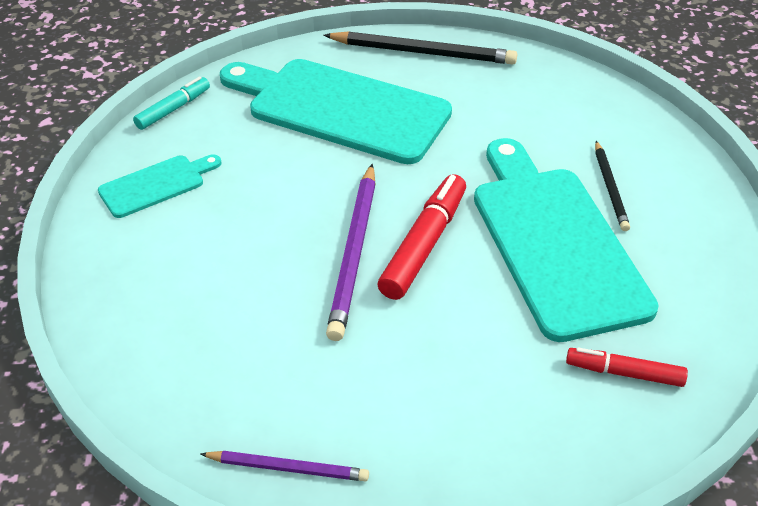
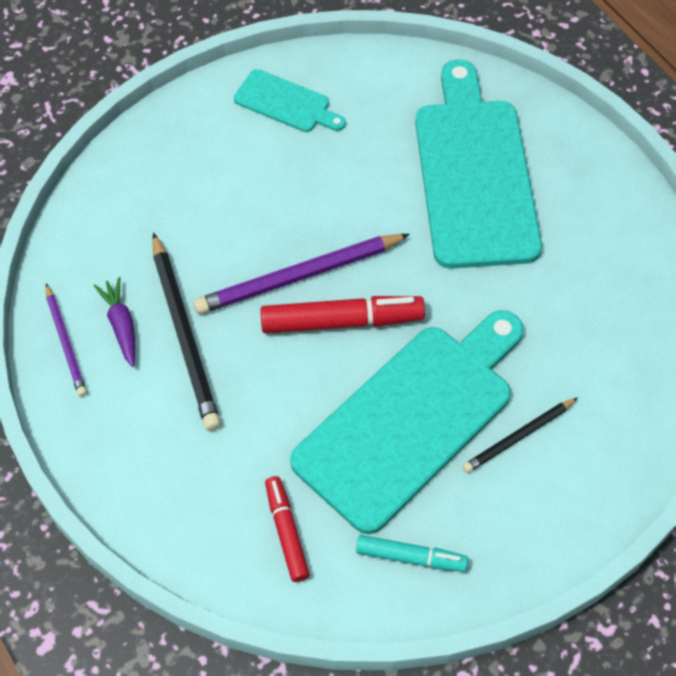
camera: 60 degrees right, 15 degrees up
turquoise marker [133,76,210,130] -> turquoise marker moved to [356,535,468,572]
black pencil [324,31,517,64] -> black pencil moved to [152,232,221,431]
none -> purple carrot [94,277,135,367]

